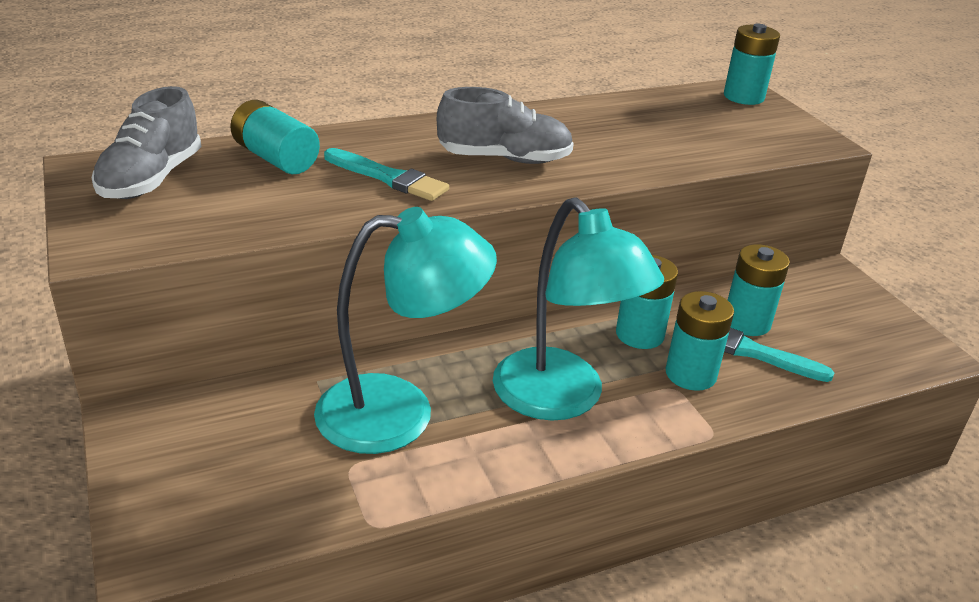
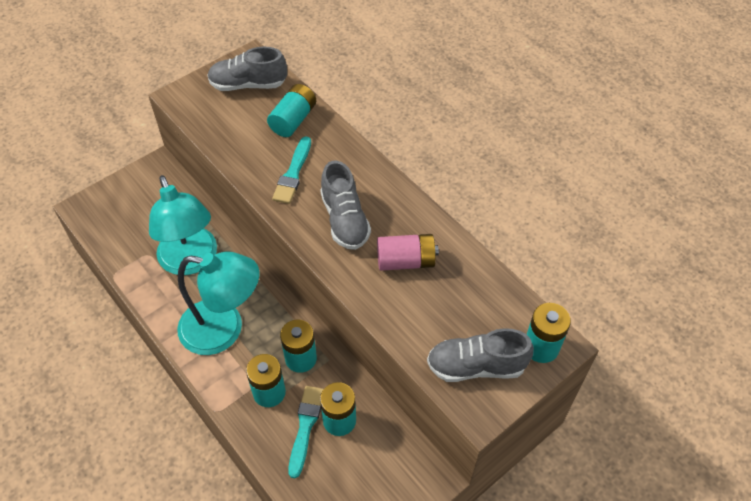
camera: 75 degrees right, 20 degrees up
turquoise lamp [493,197,664,421] -> turquoise lamp turned 120 degrees counterclockwise [177,252,260,355]
none -> pink battery [377,234,439,271]
none -> grey shoe [427,328,534,382]

